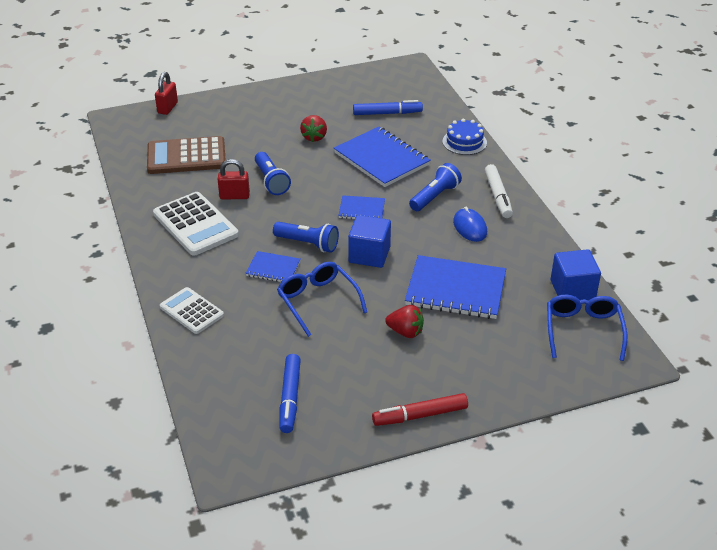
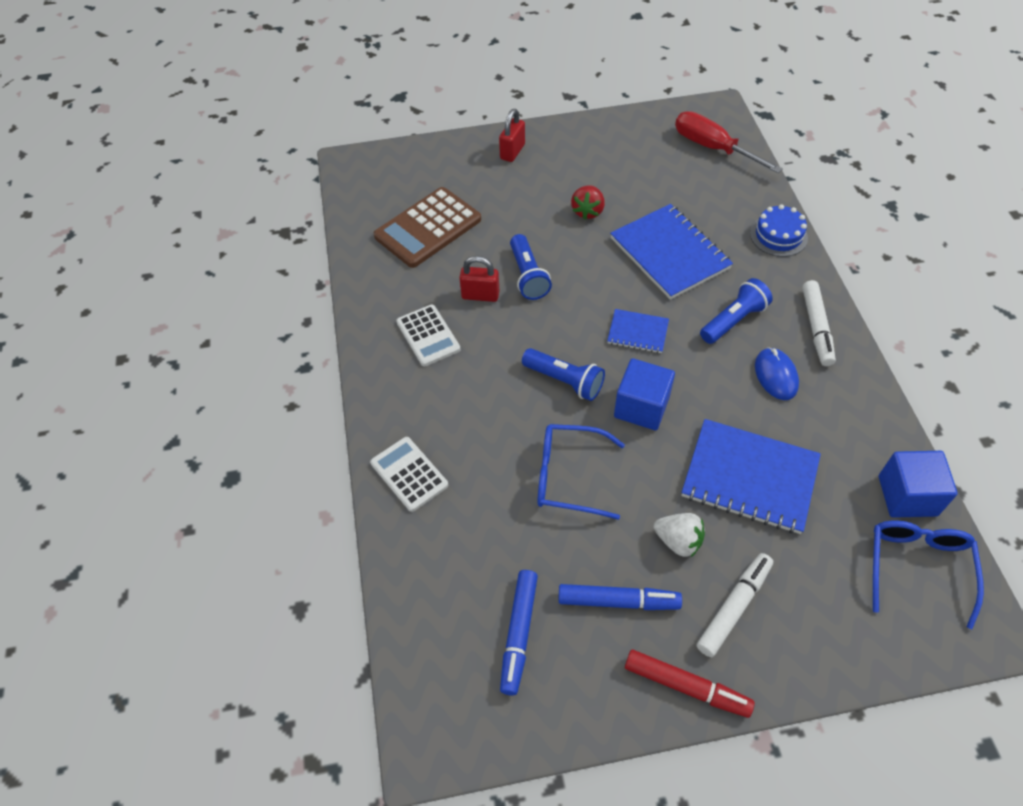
camera: 10 degrees right, 15 degrees up
brown calculator [147,136,226,174] -> brown calculator turned 45 degrees counterclockwise [374,187,481,268]
white calculator [153,192,239,256] -> white calculator [396,304,461,366], size x0.63
red padlock [155,72,178,115] -> red padlock moved to [499,109,525,162]
blue notebook [245,251,301,282] -> none
blue glasses [277,262,367,337] -> blue glasses turned 60 degrees counterclockwise [537,424,625,520]
blue marker [353,100,423,115] -> blue marker moved to [558,584,682,610]
red marker [372,393,468,426] -> red marker turned 150 degrees counterclockwise [625,650,755,718]
red strawberry [385,305,424,338] -> white strawberry [654,513,705,558]
none -> red screwdriver [675,111,783,173]
none -> white marker [697,553,773,657]

